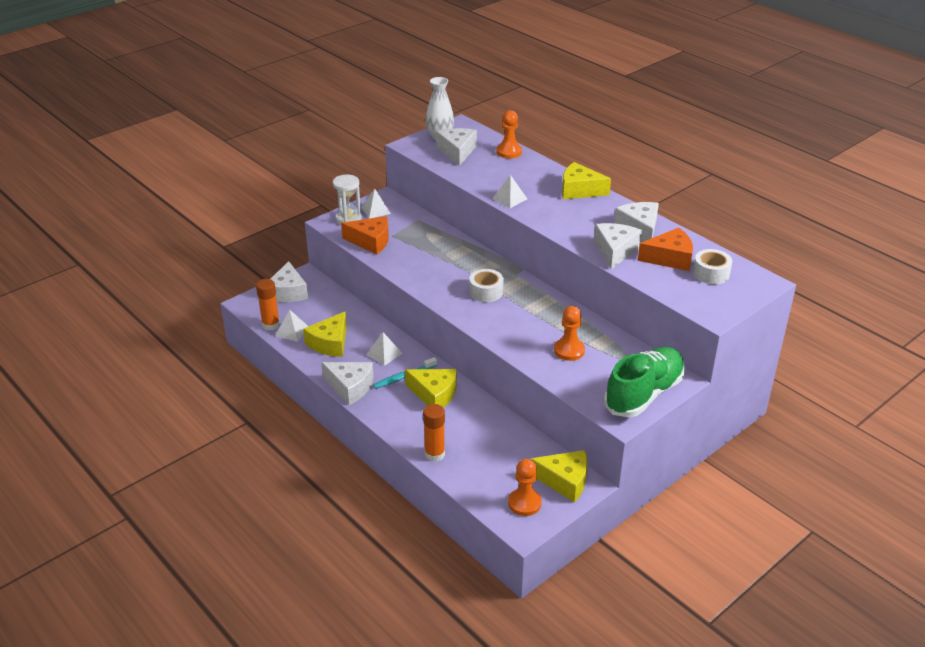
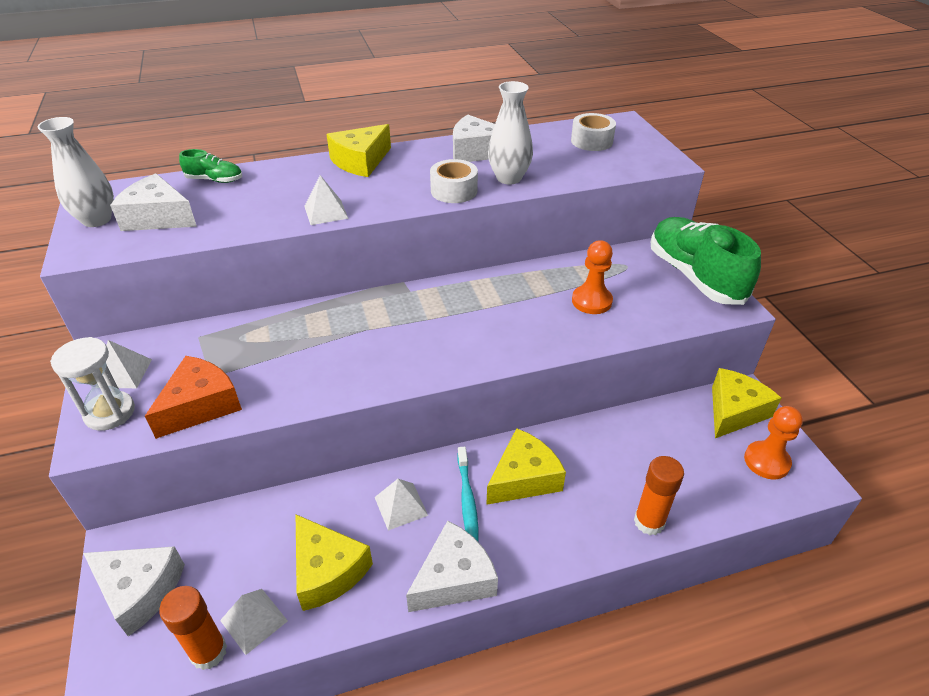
camera: 65 degrees left, 5 degrees up
white tape [469,269,504,302] -> white tape moved to [430,159,478,203]
orange pawn [496,110,522,159] -> green shoe [179,149,242,183]
white cheese [594,223,642,269] -> white vase [488,81,533,184]
orange cheese [638,228,693,271] -> none

